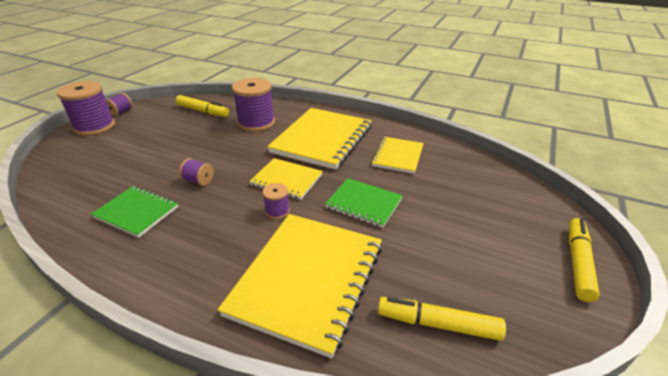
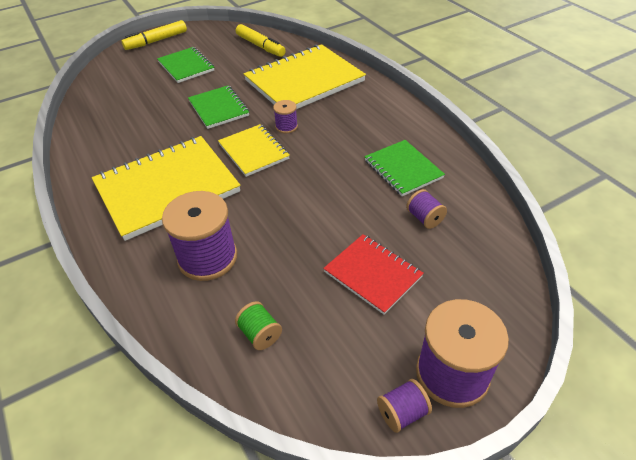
camera: 145 degrees left, 10 degrees up
yellow marker [175,95,229,117] -> green spool [235,301,282,350]
purple spool [179,159,214,186] -> purple spool moved to [406,189,447,229]
yellow notebook [371,137,424,174] -> none
none -> green notebook [157,47,214,83]
none -> red notebook [323,234,424,315]

